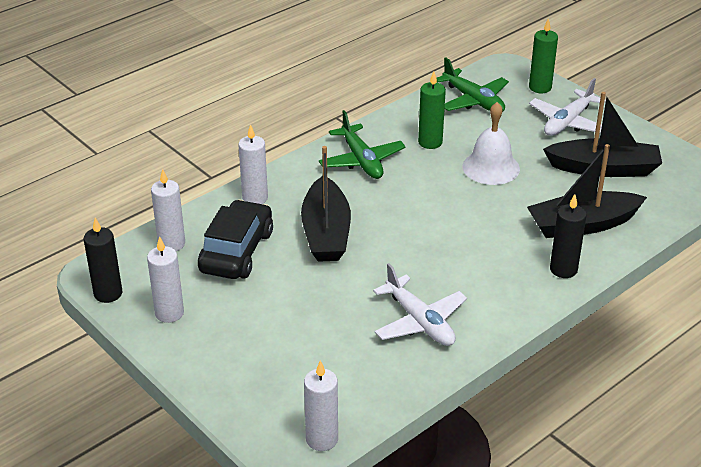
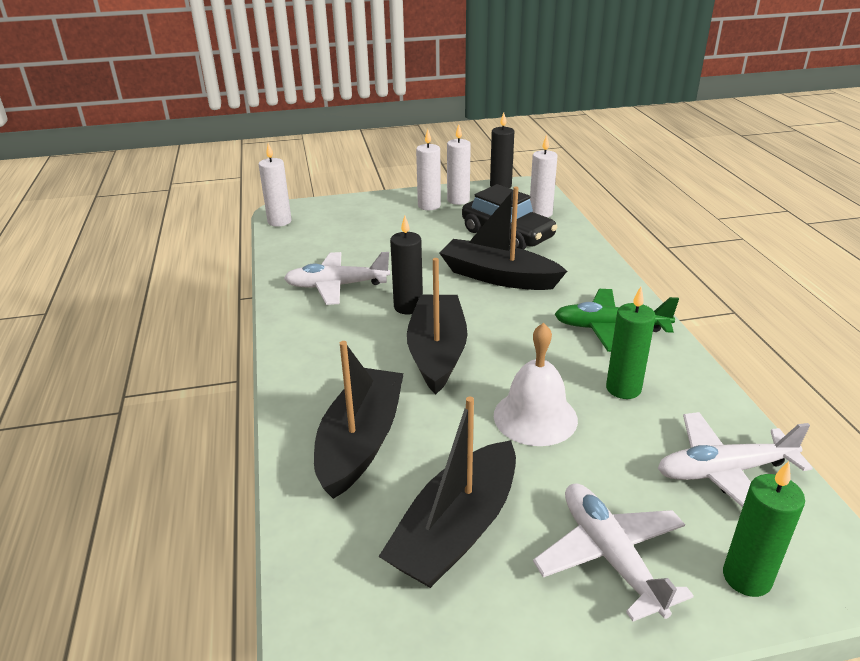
camera: 120 degrees right, 5 degrees down
white candle [238,124,268,204] -> white candle moved to [416,129,441,210]
green plane [437,57,509,112] -> white plane [658,412,813,507]
black candle [550,194,587,278] -> black candle moved to [390,216,423,314]
none -> black boat [407,258,468,394]

